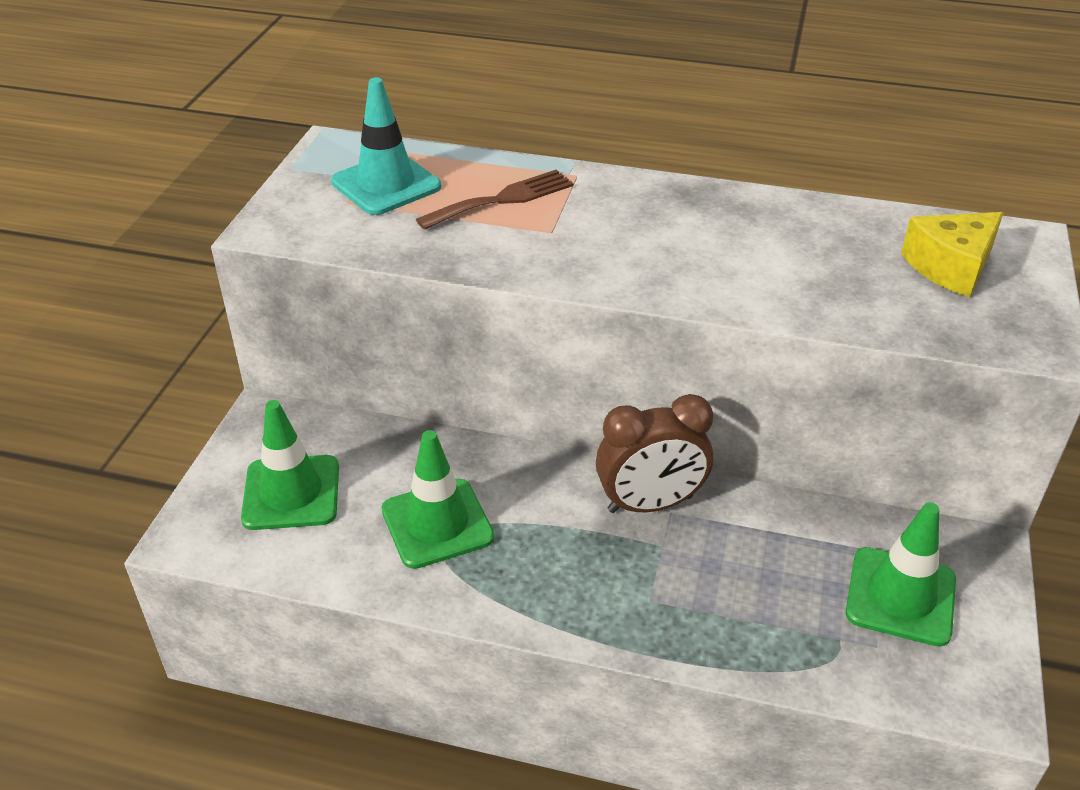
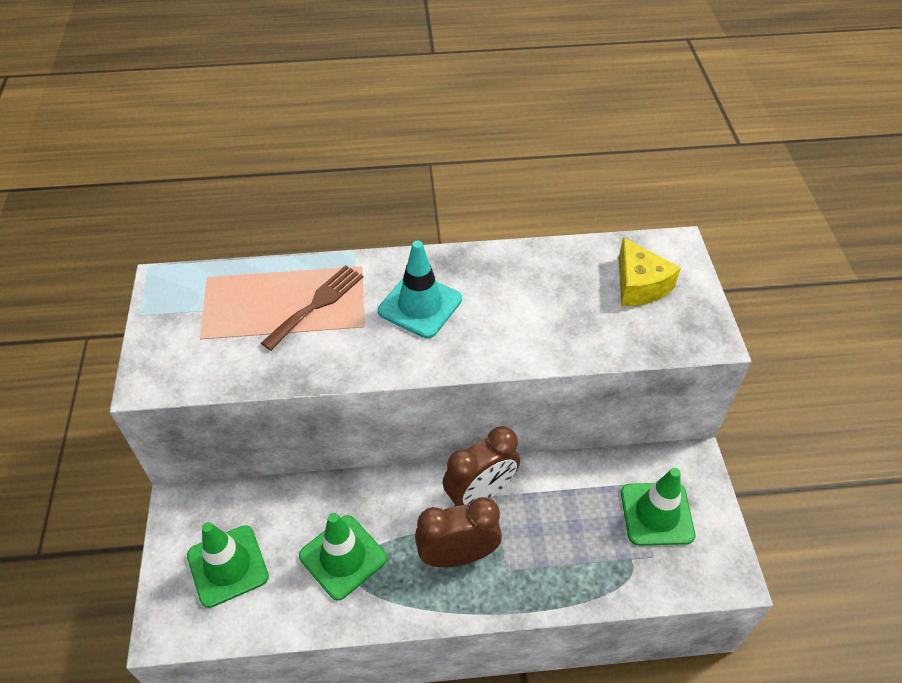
camera: 20 degrees left, 10 degrees up
turquoise traffic cone [331,77,441,215] -> turquoise traffic cone moved to [378,241,462,338]
yellow cheese [901,212,1004,297] -> yellow cheese turned 60 degrees counterclockwise [619,237,681,306]
none -> brown clock [415,497,502,567]

